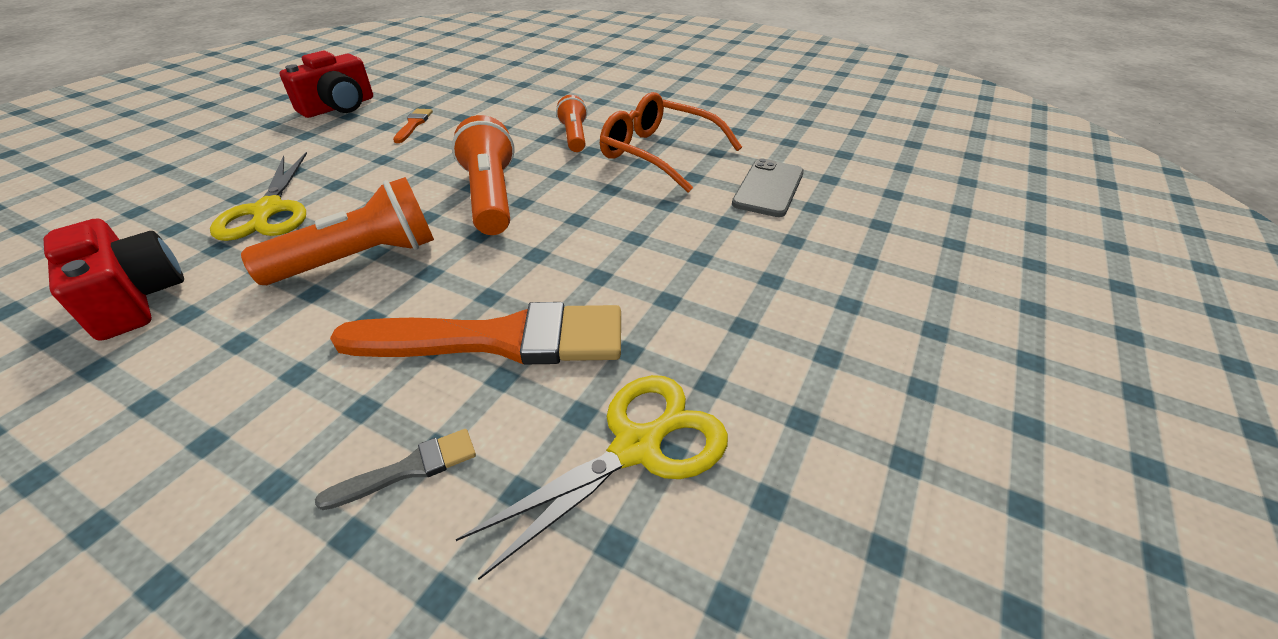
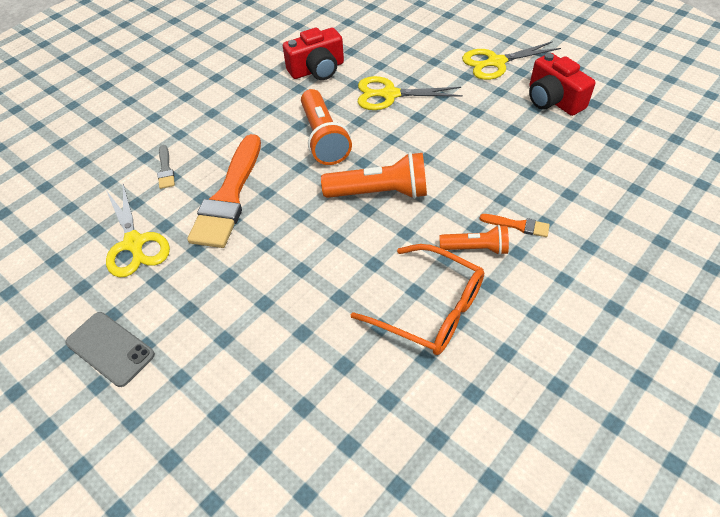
camera: 105 degrees right, 10 degrees up
orange brush [393,109,433,143] -> orange brush moved to [479,214,550,237]
orange glasses [600,92,742,193] -> orange glasses turned 75 degrees clockwise [351,244,484,355]
grey phone [732,158,804,217] -> grey phone moved to [65,312,155,387]
none -> yellow scissors [462,41,561,80]

